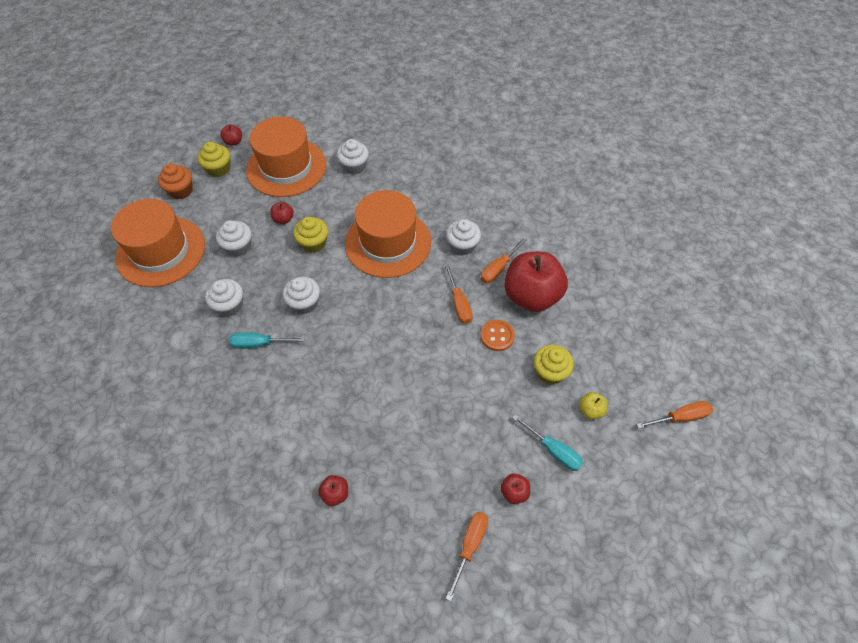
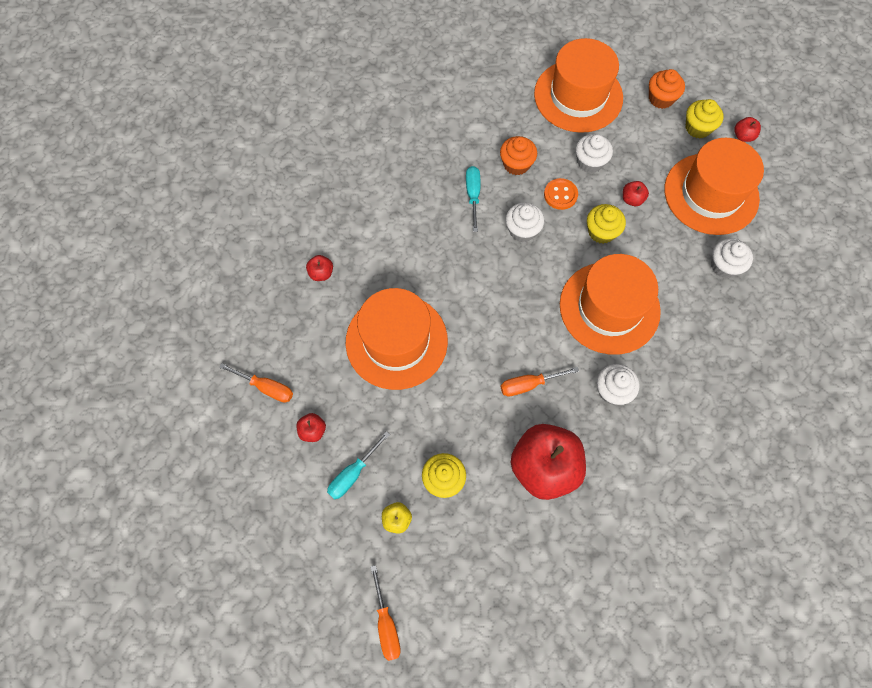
camera: 90 degrees right, 10 degrees up
white cupcake [205,279,243,316] -> orange cupcake [500,136,537,175]
orange screwdriver [480,238,527,283] -> none
orange button [480,320,515,351] -> orange button moved to [544,178,578,210]
none -> orange hat [346,288,448,390]

